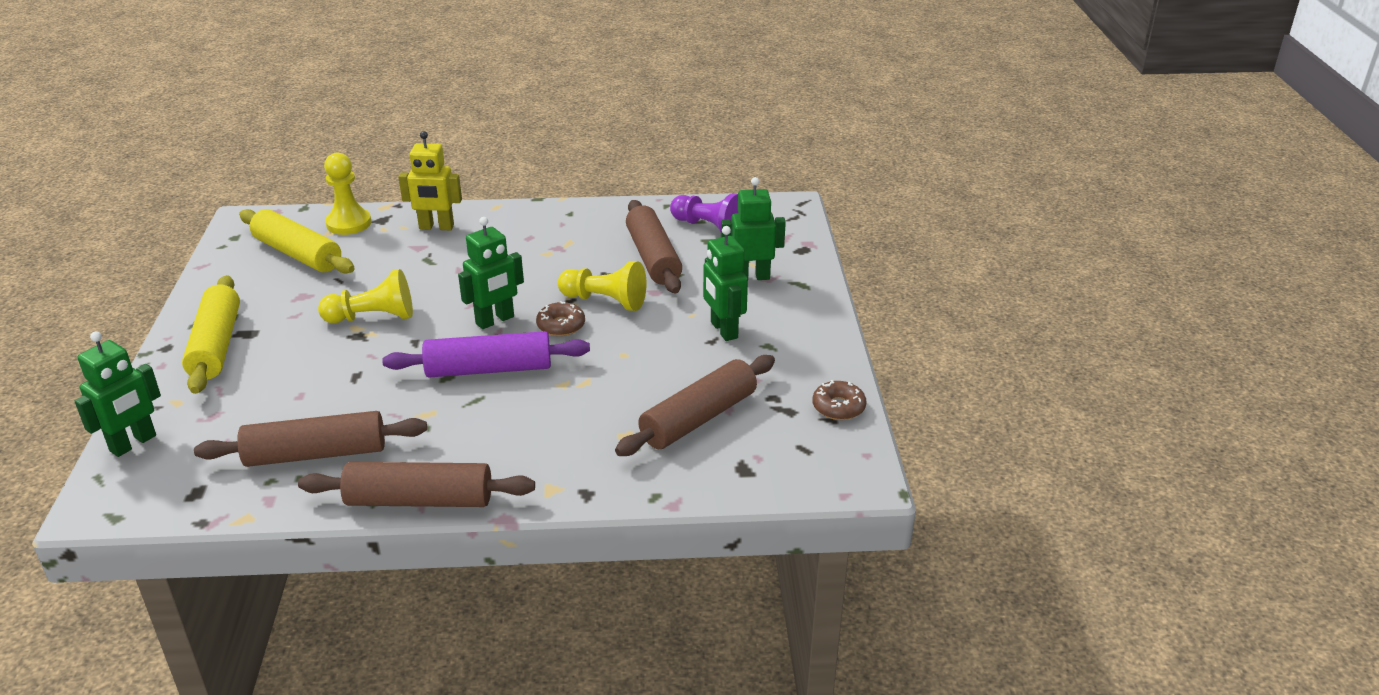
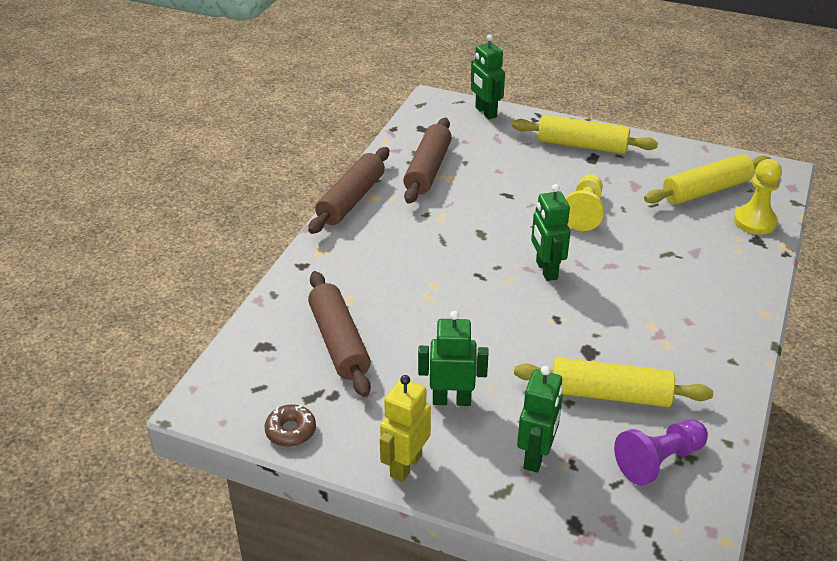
camera: 115 degrees right, 5 degrees up
purple rolling pin [382,331,590,378] -> none
yellow robot [398,131,462,230] -> yellow robot moved to [380,375,431,482]
brown donut [536,301,585,336] -> none
yellow pawn [558,261,646,311] -> none
brown rolling pin [626,200,682,293] -> yellow rolling pin [514,357,713,407]

